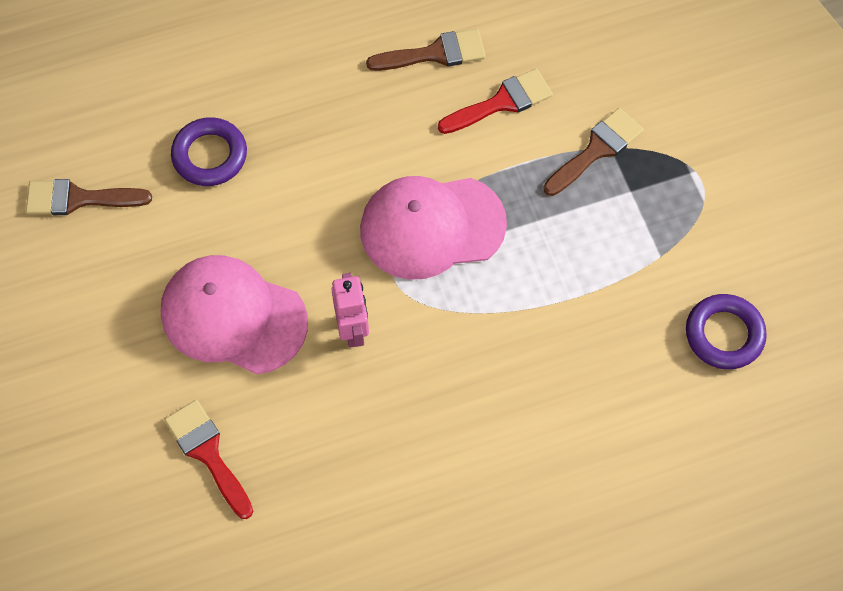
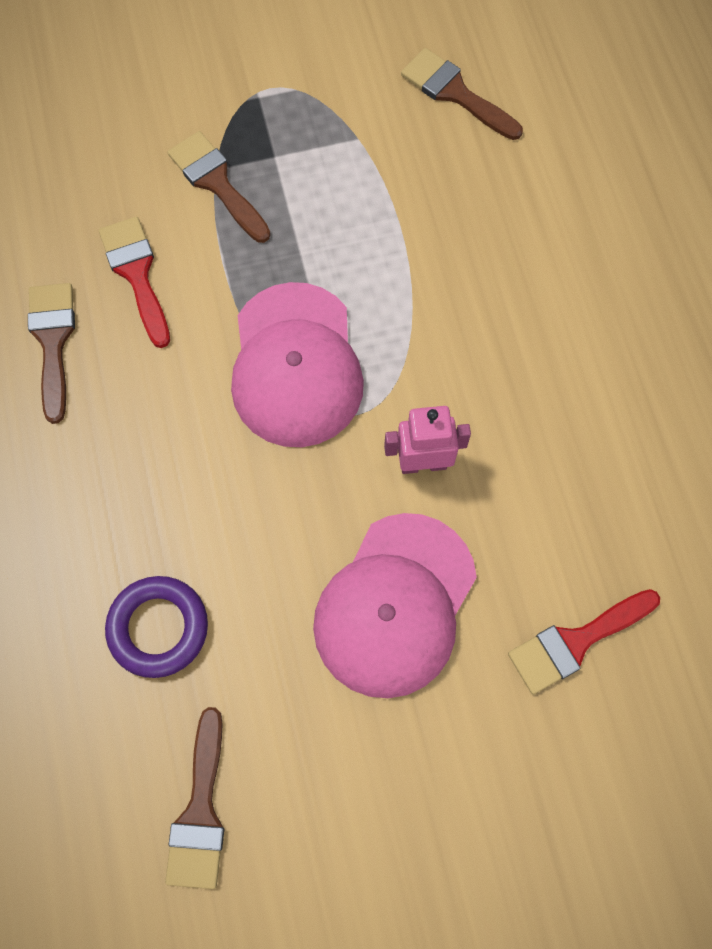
camera: 85 degrees left, 5 degrees up
purple ring [686,294,767,370] -> brown brush [401,48,523,140]

